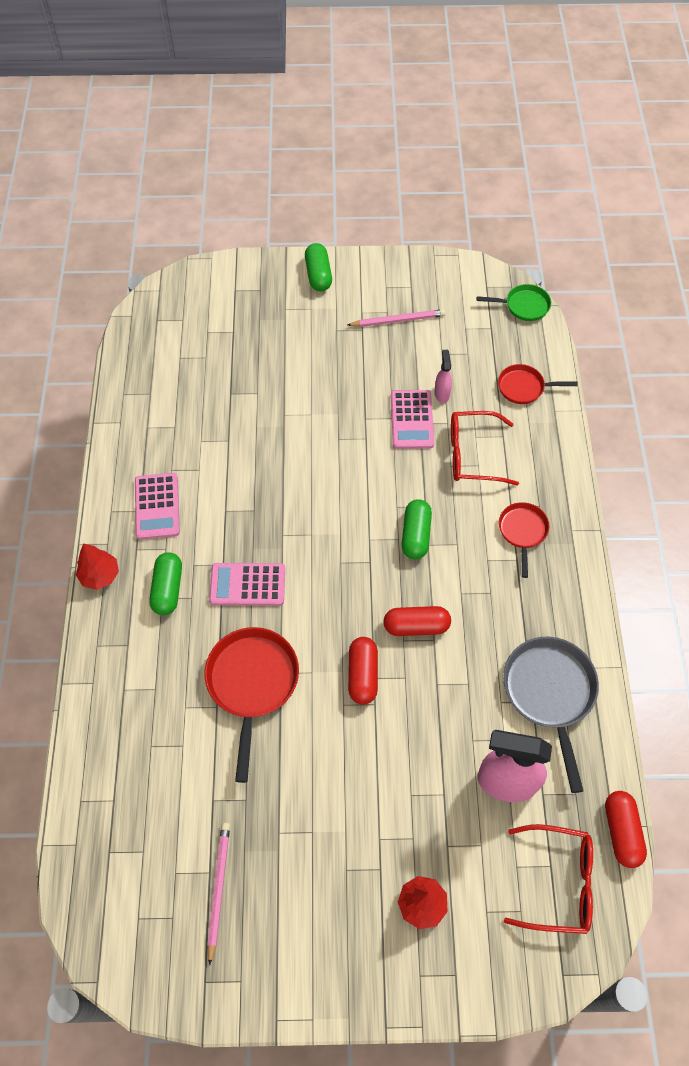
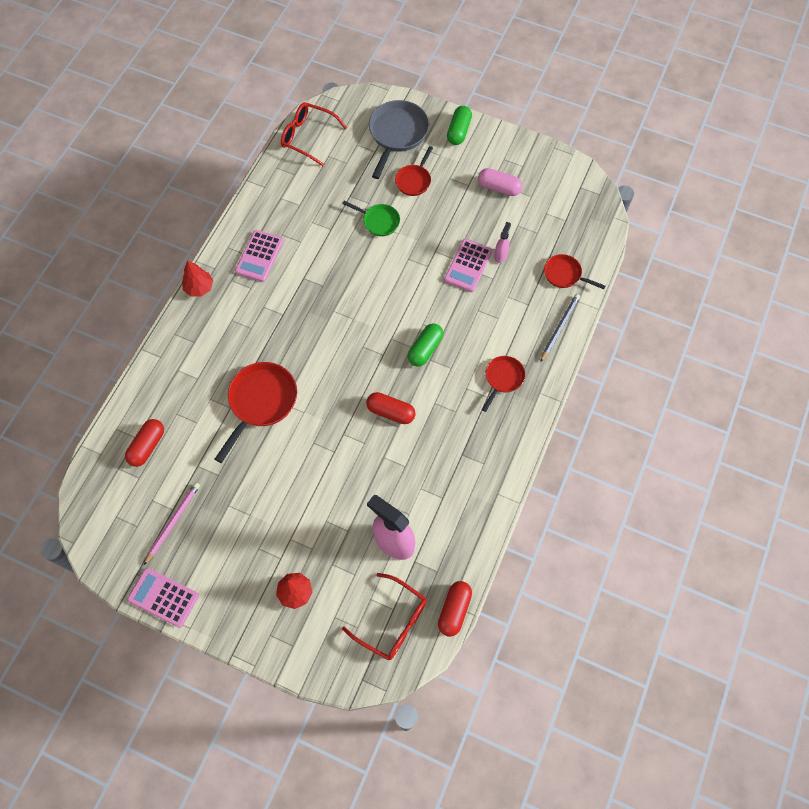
camera: 25 degrees right, 5 degrees up
green capsule [149,552,182,615] -> none
pink calculator [209,563,285,606] -> pink calculator moved to [127,568,199,628]
pink pencil [348,309,446,327] -> pink capsule [478,168,523,196]
red capsule [348,637,378,705] -> red capsule moved to [125,419,164,467]
red glasses [451,411,519,486] -> red glasses moved to [281,102,347,166]
green pan [477,284,551,321] -> green pan moved to [342,201,400,236]
grey pan [503,637,599,793] -> grey pan moved to [369,100,429,179]
none -> red pan [395,146,433,196]
none -> grey pencil [540,294,580,362]

